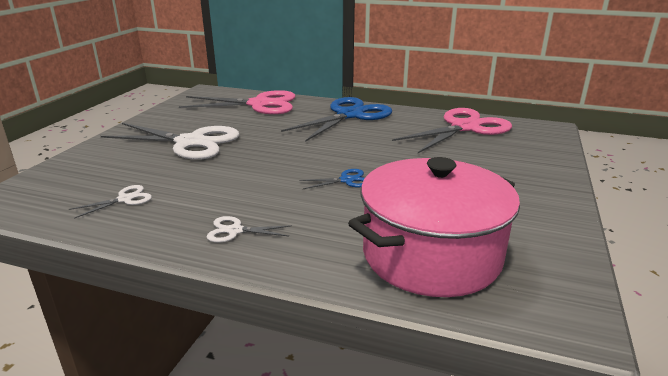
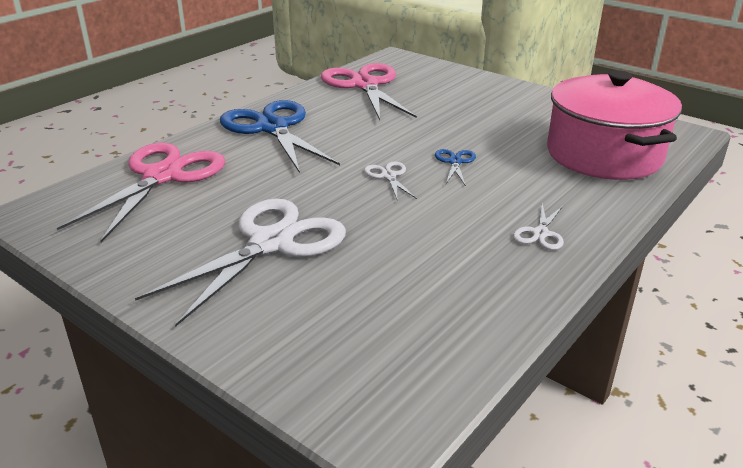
camera: 70 degrees left, 5 degrees up
white scissors [69,185,152,219] -> white scissors moved to [364,161,417,201]

